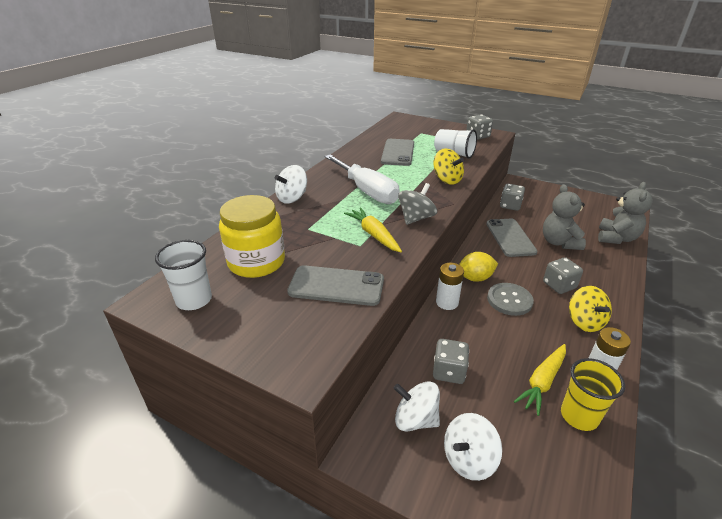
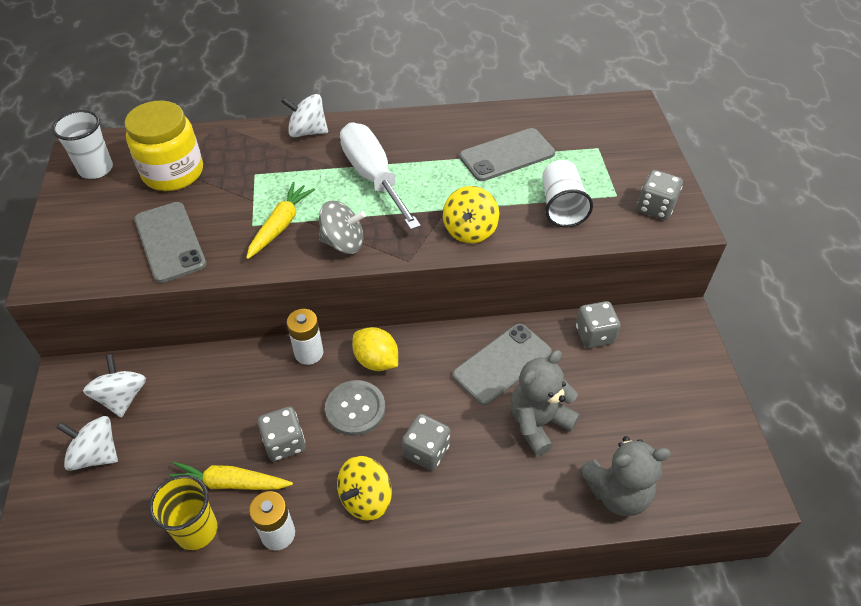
camera: 55 degrees right, 15 degrees up
white screwdriver [325,154,400,204] -> white screwdriver turned 135 degrees clockwise [340,122,421,230]
grey dice [433,339,469,384] -> grey dice moved to [258,407,305,462]

